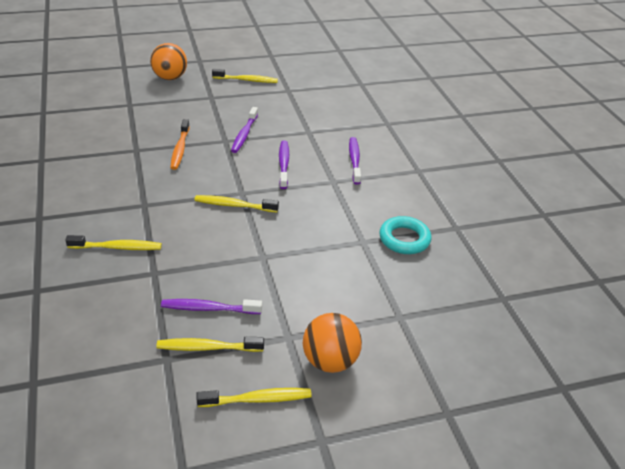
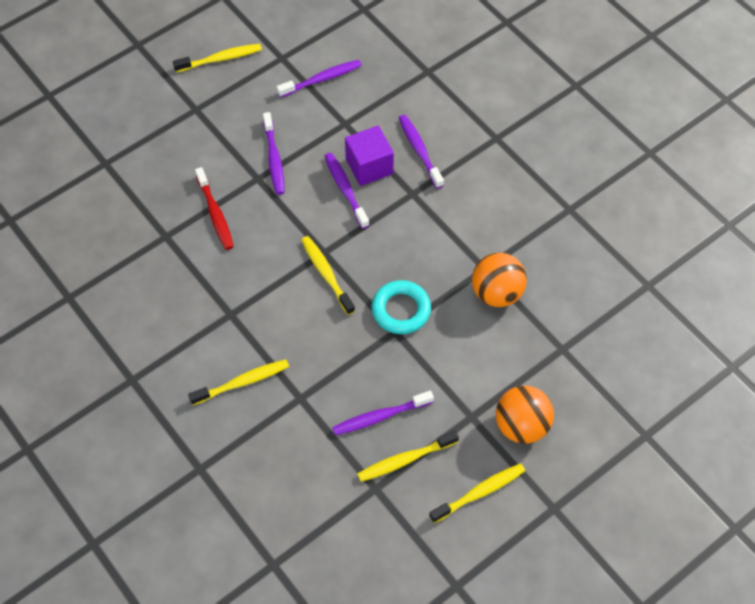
camera: 20 degrees left, 20 degrees up
orange ball [150,43,187,80] -> orange ball moved to [472,253,527,307]
orange toothbrush [170,119,190,170] -> red toothbrush [195,167,234,250]
yellow toothbrush [194,195,279,213] -> yellow toothbrush turned 75 degrees clockwise [301,236,355,315]
turquoise ring [379,216,431,254] -> turquoise ring moved to [372,280,431,334]
none -> purple toothbrush [277,60,362,98]
none -> purple cube [345,126,394,186]

